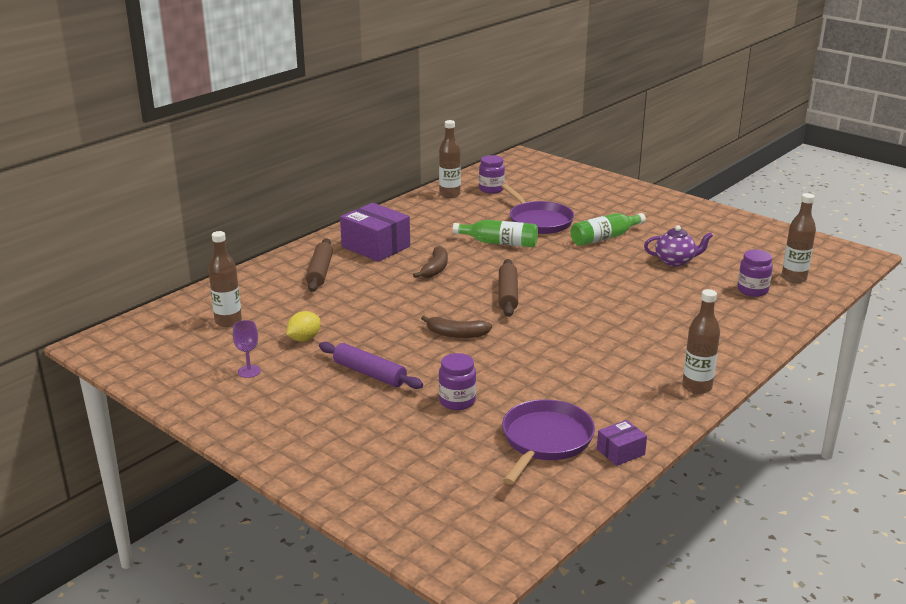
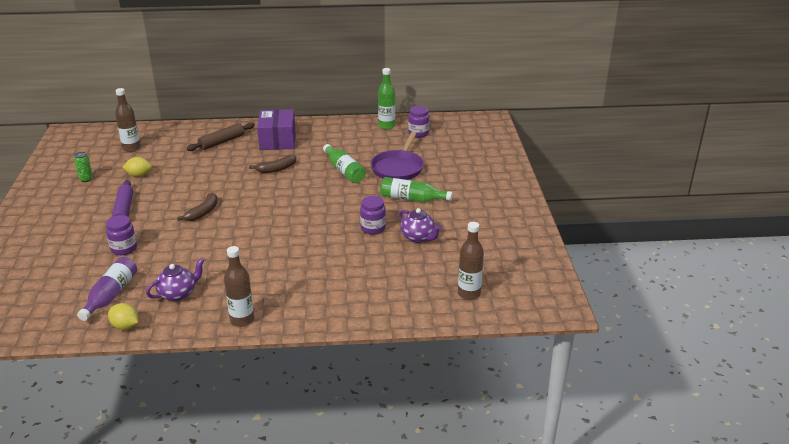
camera: 45 degrees right, 5 degrees up
purple goblet [233,320,261,378] -> green can [74,152,93,182]
brown banana [421,315,492,338] -> brown banana turned 120 degrees counterclockwise [177,193,218,221]
brown bottle [439,120,461,198] -> green bottle [378,68,395,129]
brown rolling pin [499,259,518,317] -> none
purple pan [502,399,595,485] -> purple bottle [77,257,137,321]
purple box [597,420,647,466] -> yellow lemon [108,303,139,330]
purple jar [737,250,773,297] -> purple jar moved to [360,196,386,235]
none -> purple teapot [146,258,205,301]

